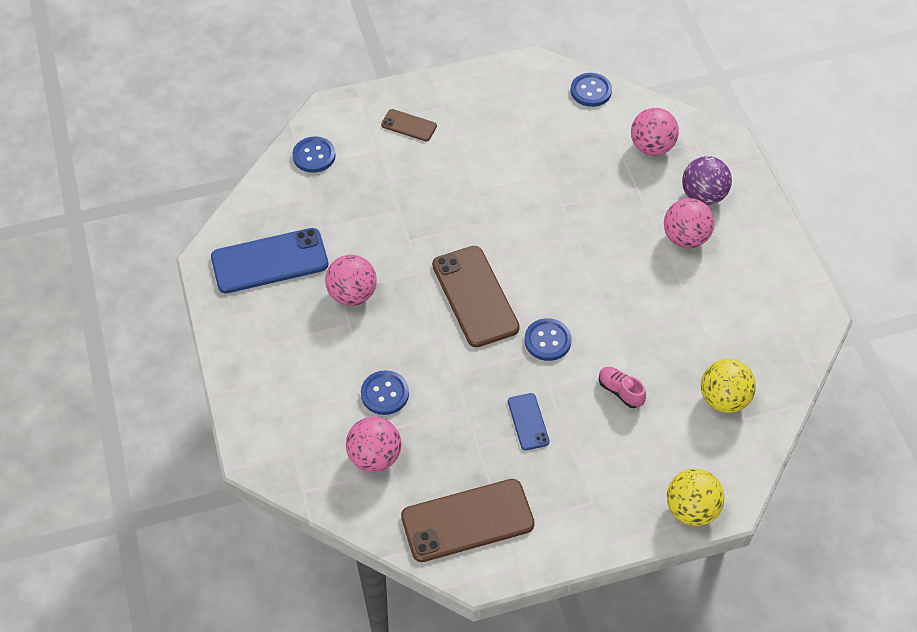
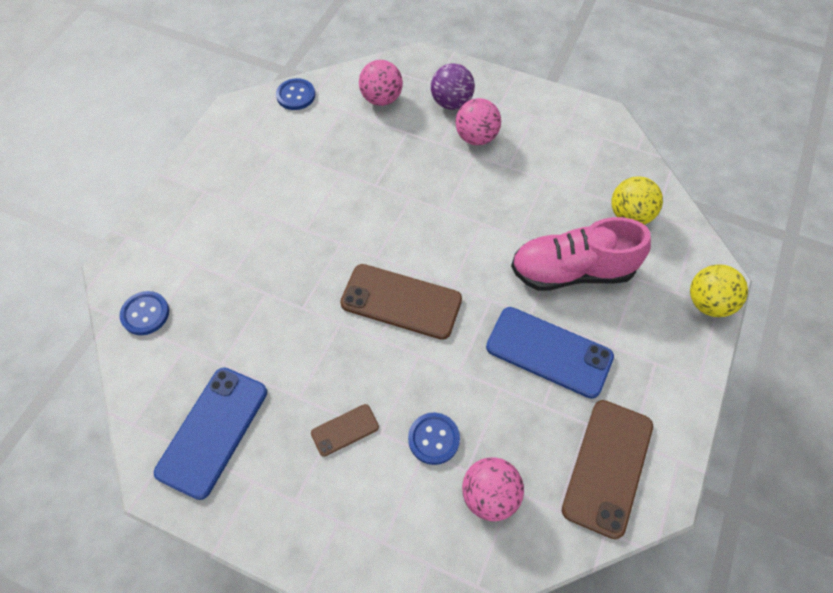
camera: 50 degrees left, 5 degrees up
pink ball [325,255,377,306] -> none
brown phone [381,109,437,141] -> brown phone moved to [311,404,379,457]
blue phone [508,393,550,450] -> blue phone [486,307,614,399], size x1.97
blue button [525,318,572,361] -> none
pink shoe [599,367,646,408] -> pink shoe [511,217,651,291], size x2.41

